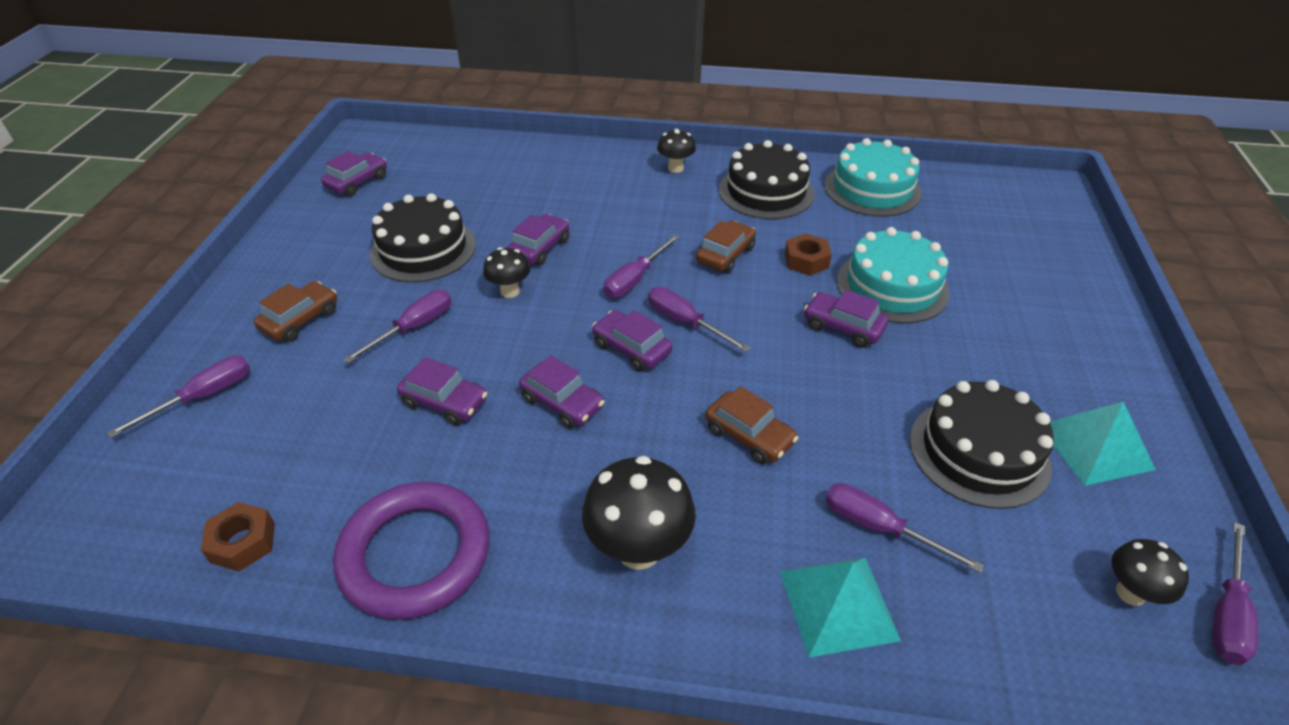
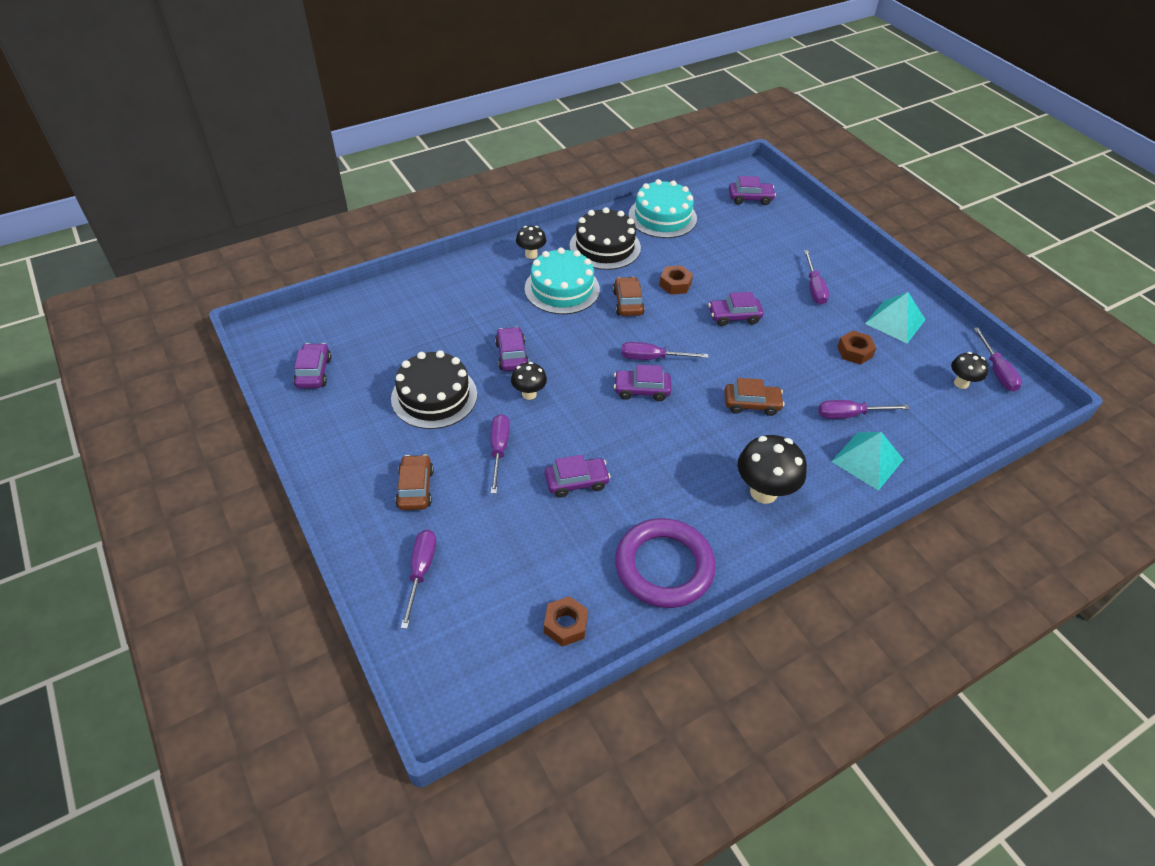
camera: 40 degrees left, 5 degrees up
purple car [519,356,605,429] -> purple car moved to [729,176,776,205]
purple screwdriver [603,234,680,298] -> purple screwdriver moved to [804,250,829,305]
turquoise cake [837,227,950,324] -> turquoise cake moved to [525,247,600,314]
black cake [910,380,1054,509] -> brown nut [837,331,876,365]

